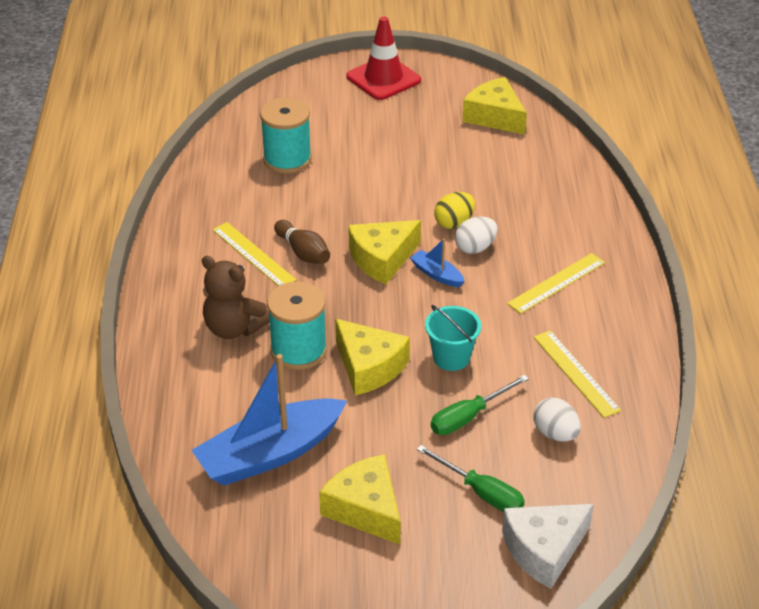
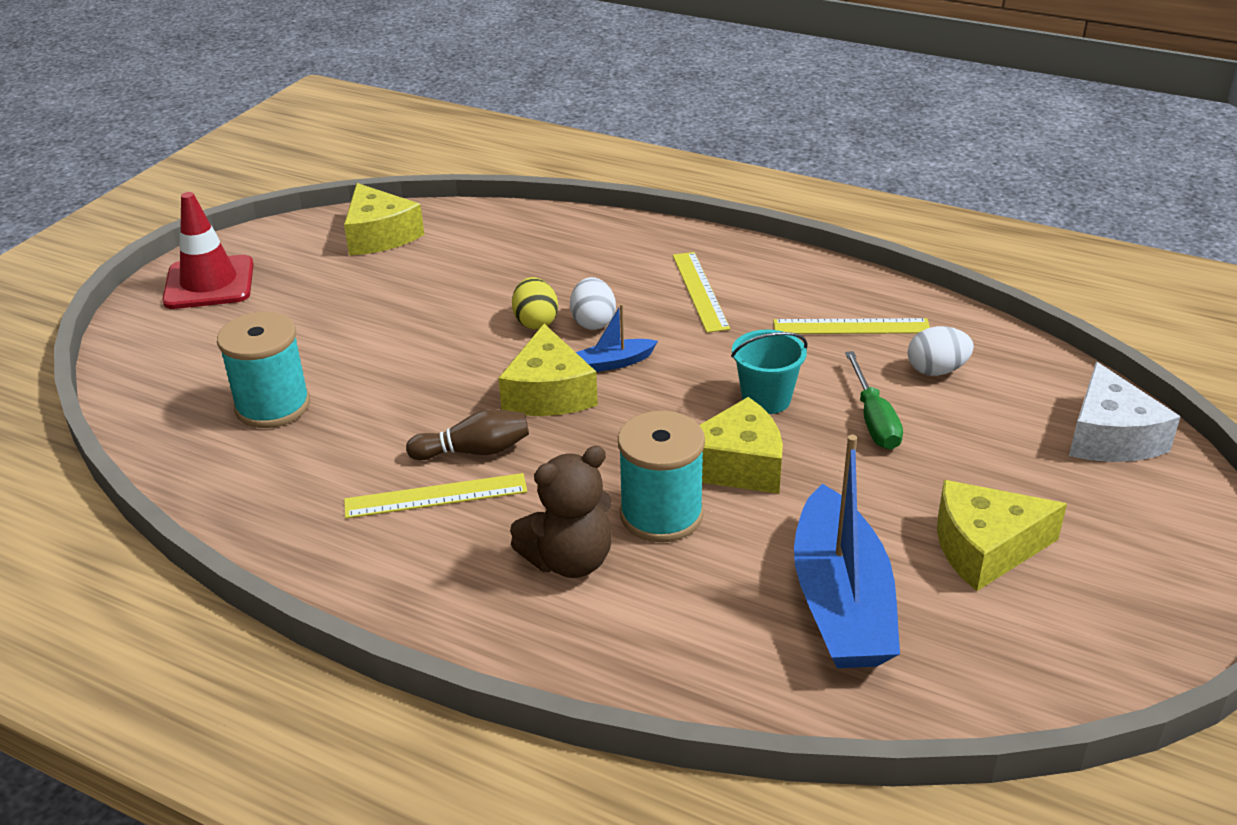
camera: 60 degrees left, 5 degrees down
green screwdriver [416,445,525,512] -> none
yellow cheese [462,77,527,135] -> yellow cheese turned 105 degrees counterclockwise [344,183,424,255]

